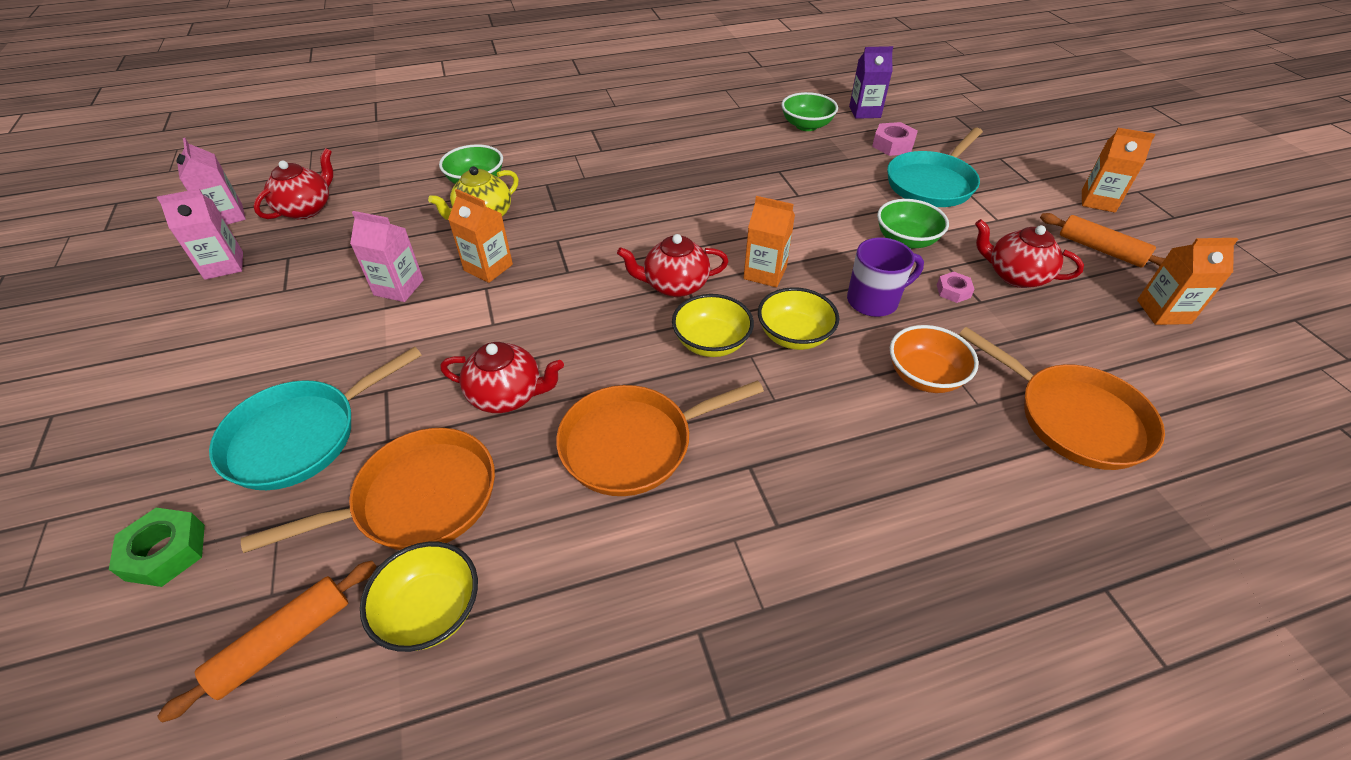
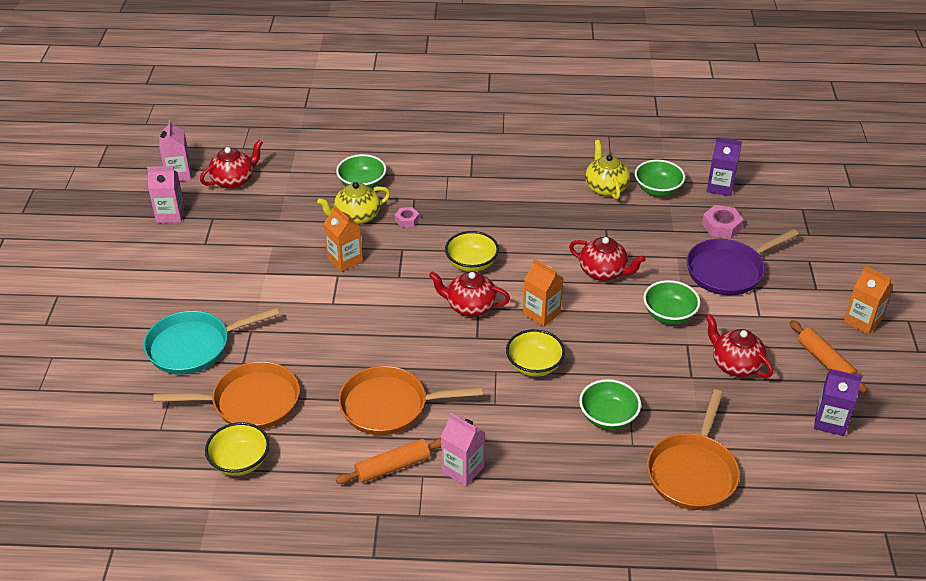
camera: 20 degrees right, 5 degrees down
green nut [109,508,205,587] -> none
orange rolling pin [157,561,377,723] -> orange rolling pin moved to [336,438,441,484]
pink carton [350,211,424,302] -> pink carton moved to [441,413,485,486]
red teapot [440,342,564,413] -> red teapot moved to [569,237,646,281]
yellow bowl [672,294,754,357] -> yellow bowl moved to [445,231,499,272]
purple mug [847,238,924,317] -> none
turquoise pan [887,128,983,207] -> purple pan [687,229,798,296]
orange bowl [890,325,979,393] -> green bowl [579,379,641,430]
pink nut [937,272,975,303] -> pink nut moved to [395,207,419,227]
orange pan [959,327,1165,470] -> orange pan turned 45 degrees clockwise [647,389,740,510]
orange carton [1137,238,1238,325] -> purple carton [814,369,862,436]
none -> yellow teapot [585,140,630,200]

